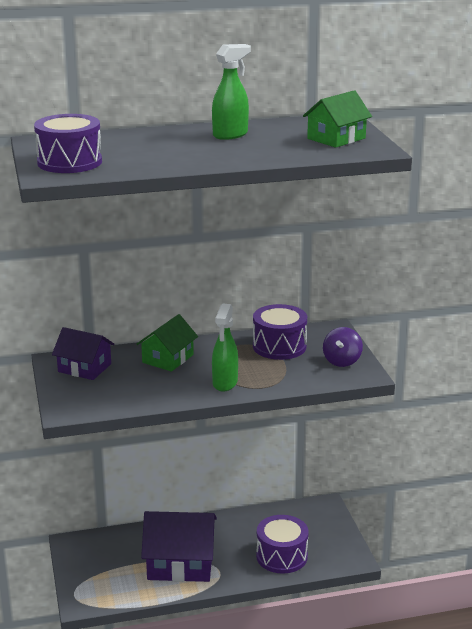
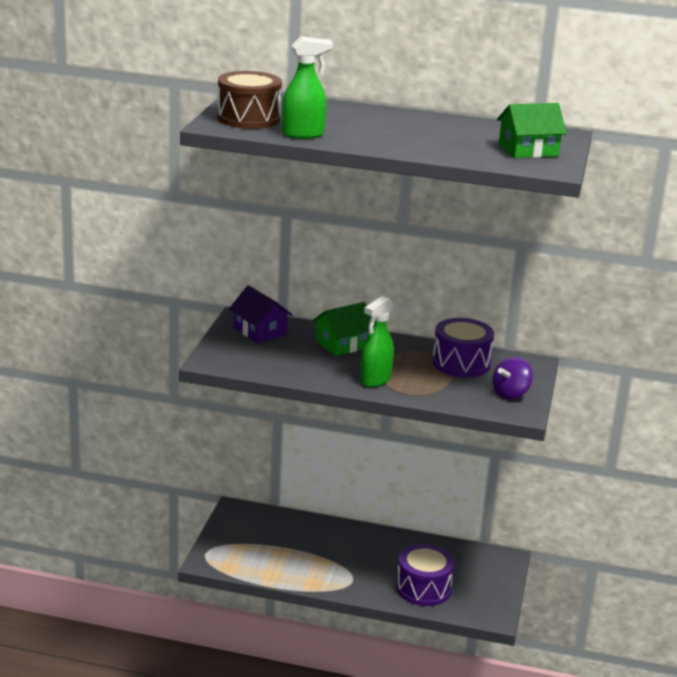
camera: 25 degrees right, 0 degrees up
purple drum [34,114,102,173] -> brown drum [217,71,282,129]
purple house [141,511,217,582] -> none
green spray bottle [212,44,251,140] -> green spray bottle moved to [282,36,333,139]

